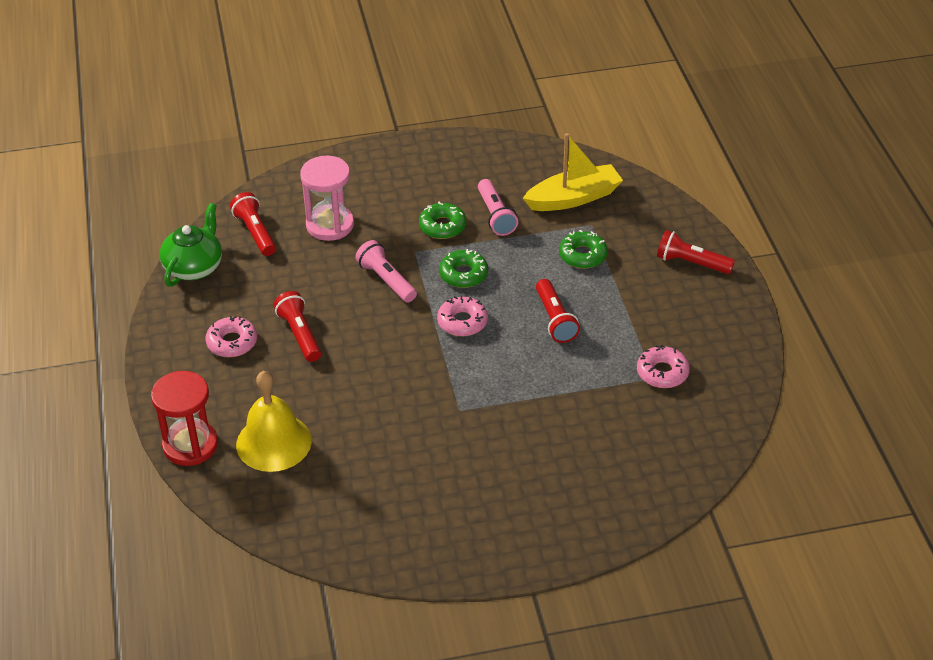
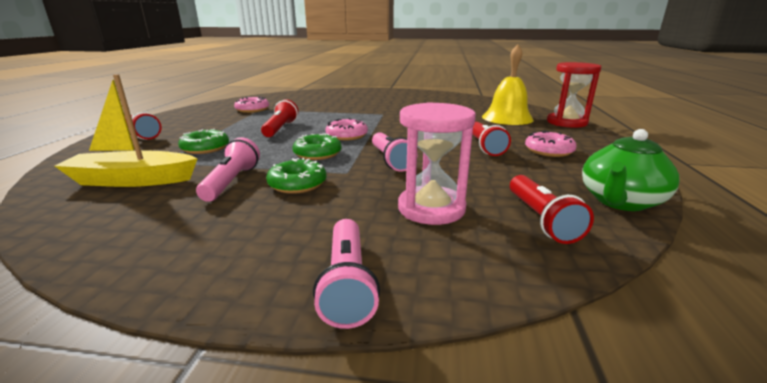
camera: 160 degrees left, 20 degrees down
none -> pink flashlight [313,219,380,329]

